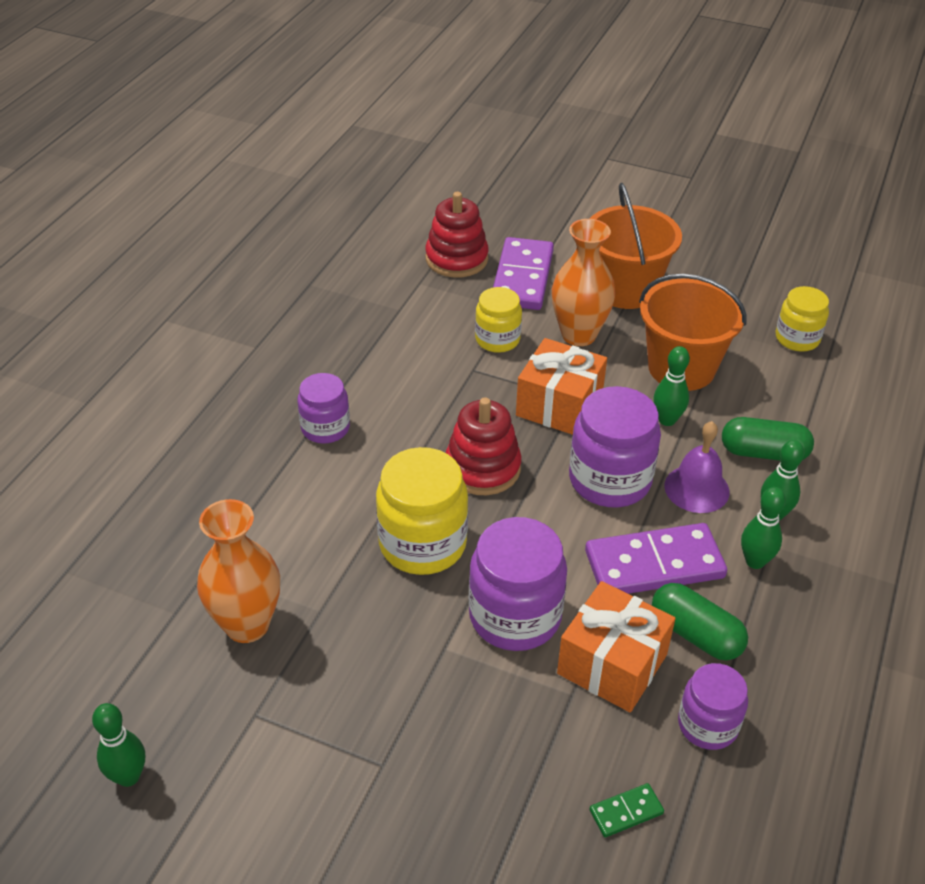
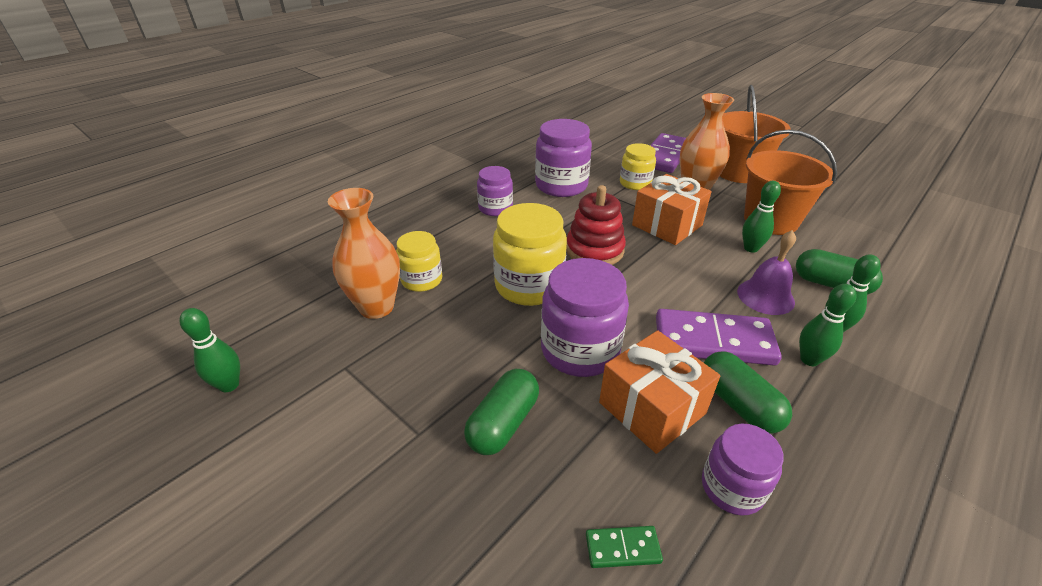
camera: 20 degrees right, 5 degrees down
red stacking toy [425,192,489,278] -> none
purple jar [569,386,661,507] -> purple jar moved to [535,119,592,197]
yellow jar [776,286,829,352] -> yellow jar moved to [396,231,442,292]
none -> green capsule [464,369,539,455]

